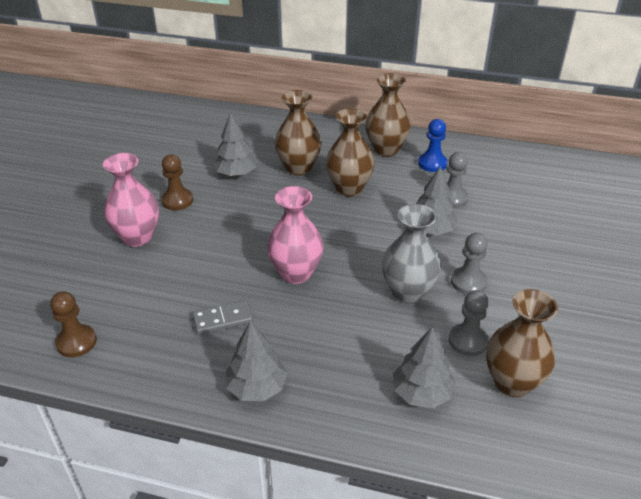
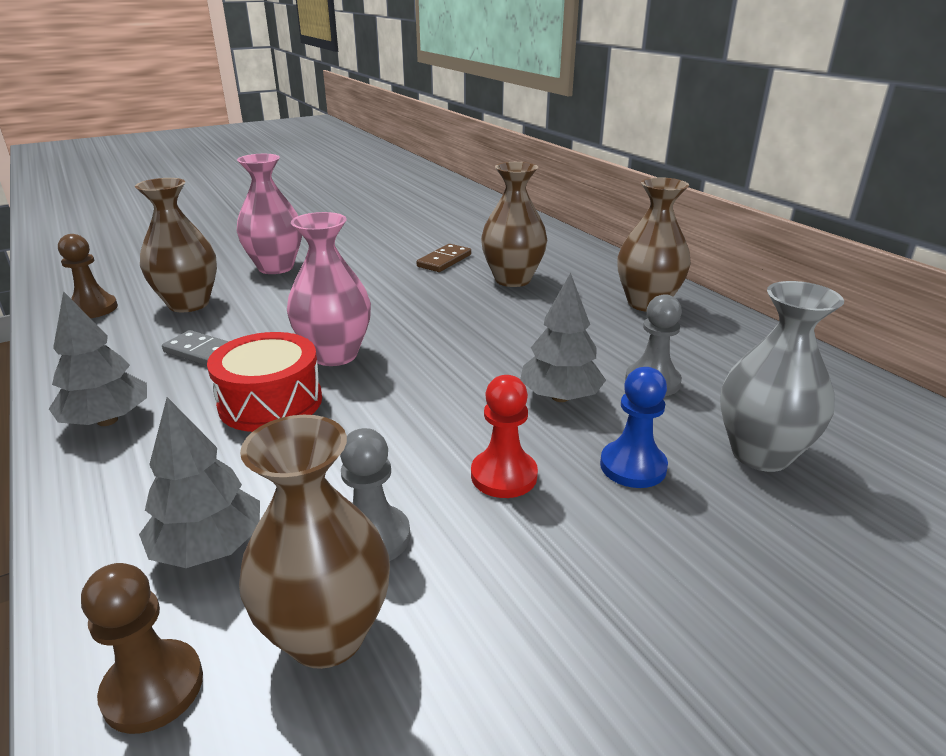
camera: 45 degrees right, 10 degrees down
brown pawn [161,154,193,210] -> brown pawn moved to [81,563,203,734]
grey tree [213,113,257,177] -> brown domino [417,244,471,272]
brown vase [326,108,375,196] -> brown vase moved to [135,178,217,312]
grey vase [382,204,441,304] -> grey vase moved to [720,281,844,472]
blue pawn [418,119,448,172] -> blue pawn moved to [600,367,668,488]
grey pawn [451,233,487,294] -> red pawn [471,375,538,498]
none -> red drum [207,332,322,432]

